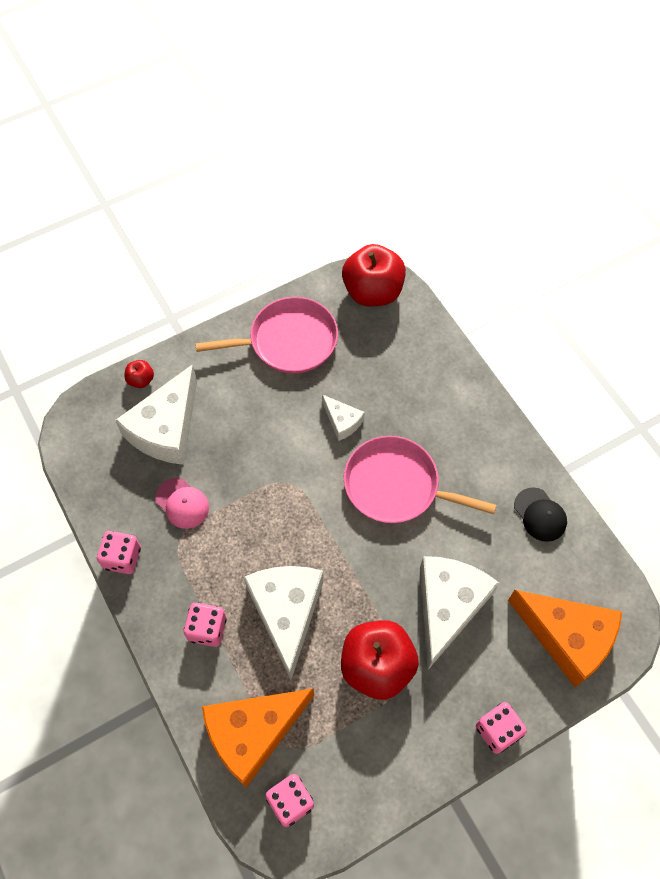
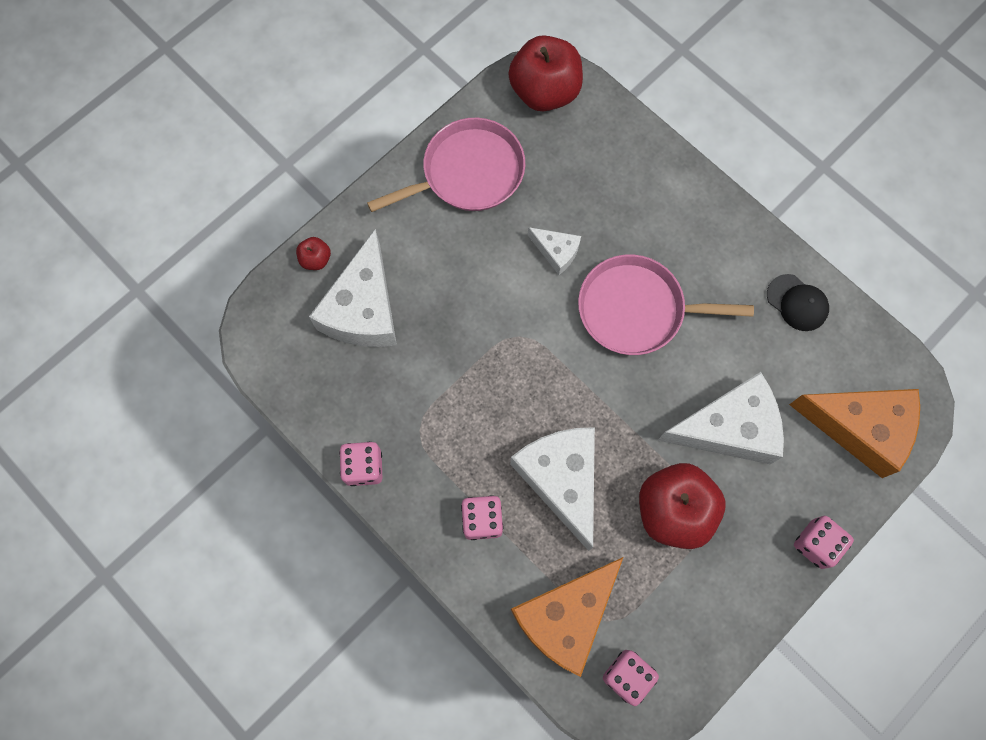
camera: 15 degrees left, 10 degrees up
pink cap [155,478,209,529] -> none
white cheese [420,556,499,670] -> white cheese turned 75 degrees clockwise [658,372,784,464]

